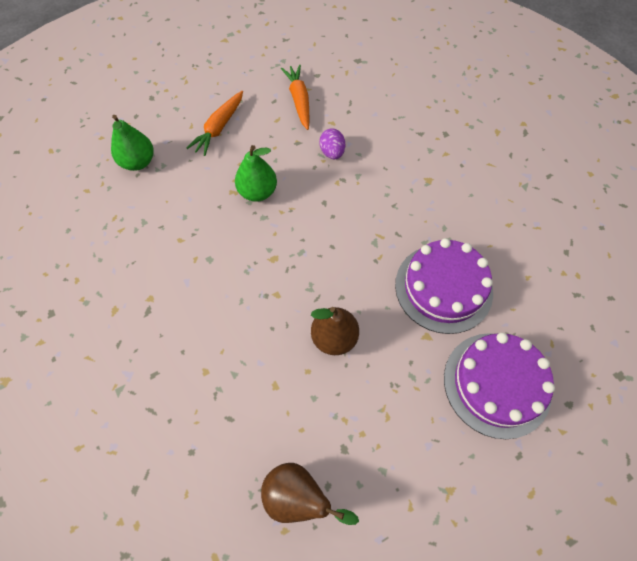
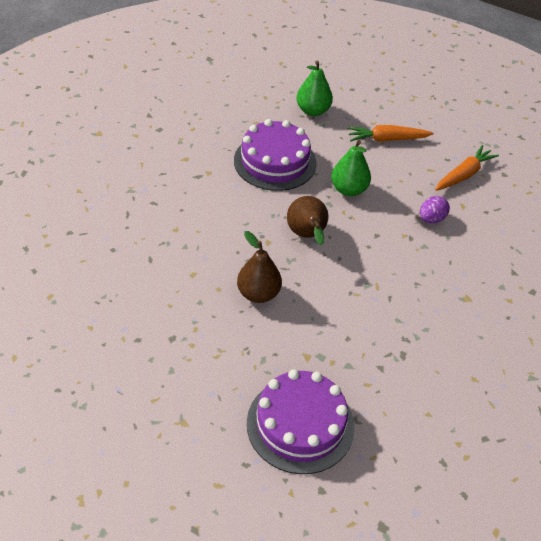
camera: 55 degrees right, 15 degrees down
brown pear [261,463,359,525] -> brown pear moved to [287,196,328,245]
purple cake [395,238,493,334] -> purple cake moved to [234,119,317,191]

